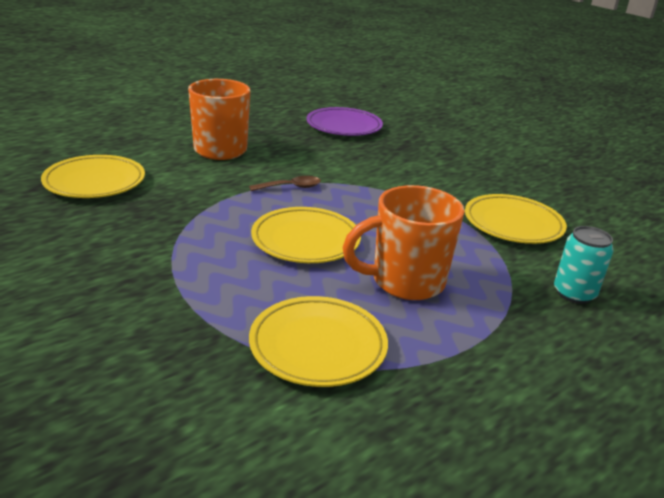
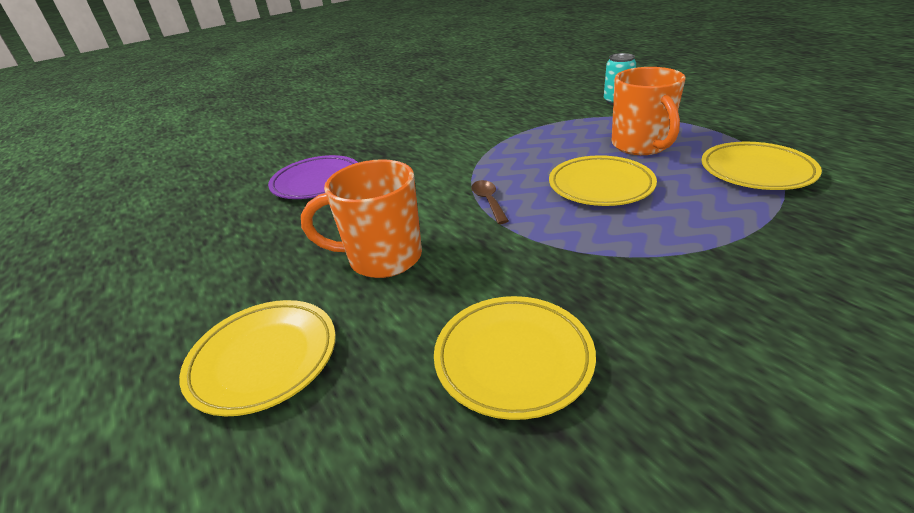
camera: 80 degrees left, 5 degrees up
yellow plate [465,194,567,244] -> yellow plate moved to [179,300,336,416]

